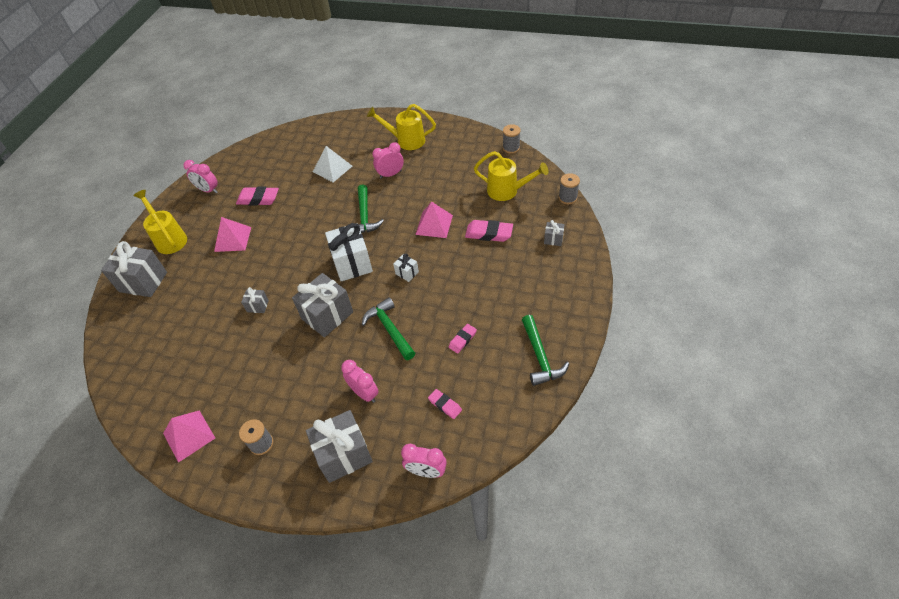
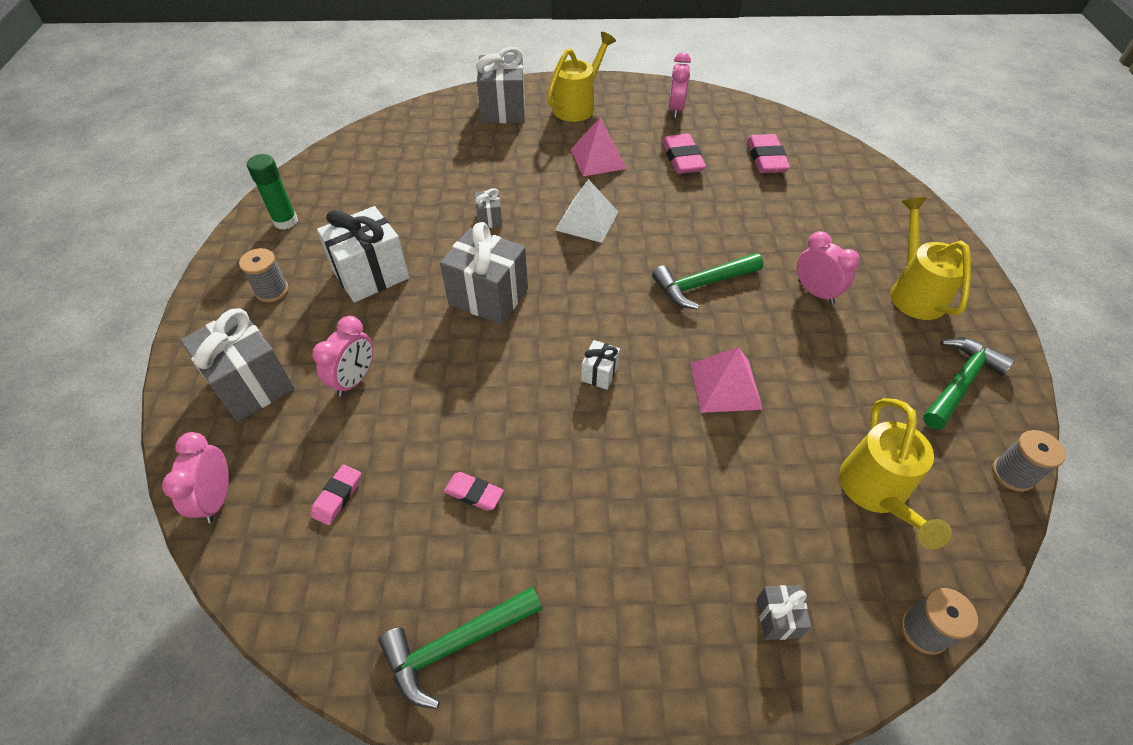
camera: 70 degrees right, 0 degrees up
pink pyramid [163,410,215,463] -> green glue stick [247,154,298,230]
white pyramid [313,146,352,182] -> white pyramid moved to [555,179,618,243]
white gift [325,223,373,281] -> white gift moved to [317,206,409,303]
green hammer [362,297,415,360] -> green hammer moved to [923,338,1015,430]
pink eraser [465,220,513,242] -> pink eraser moved to [747,134,790,173]

